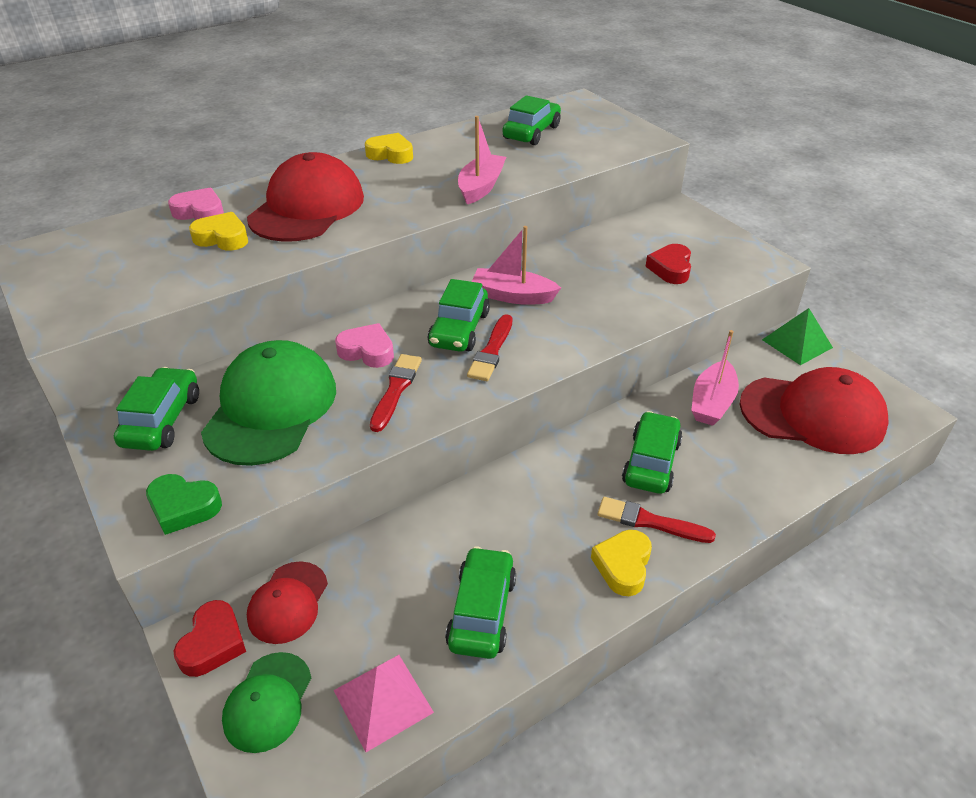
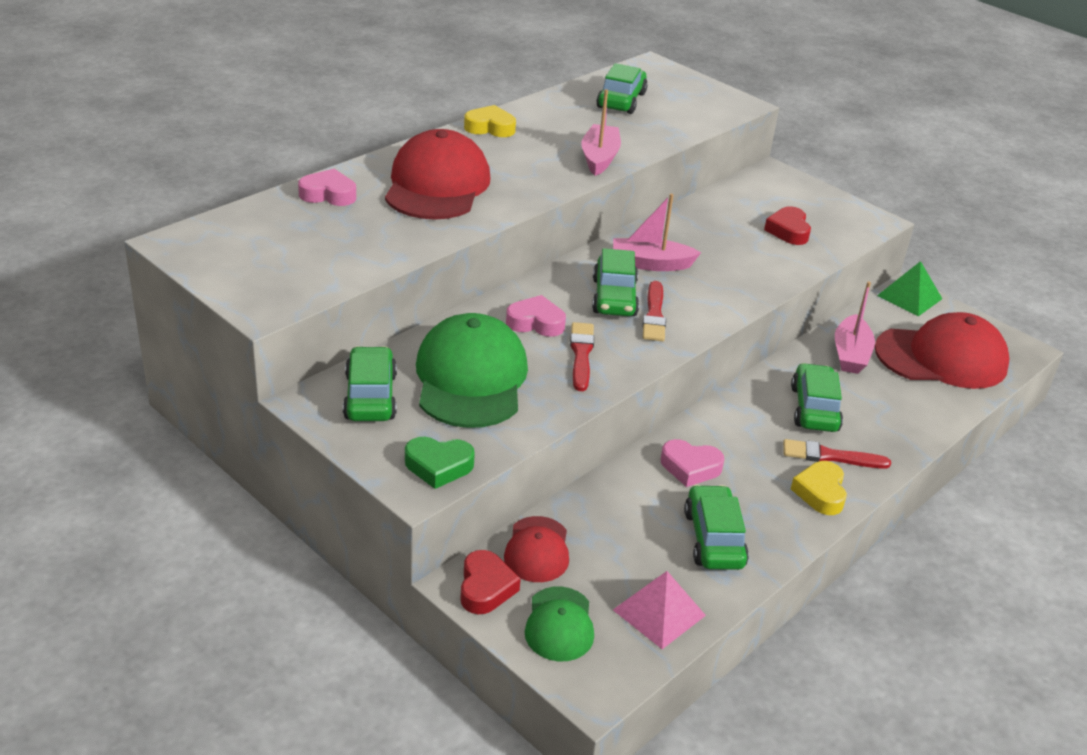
camera: 15 degrees left, 5 degrees down
yellow heart [189,212,248,251] -> none
none -> pink heart [661,439,724,487]

